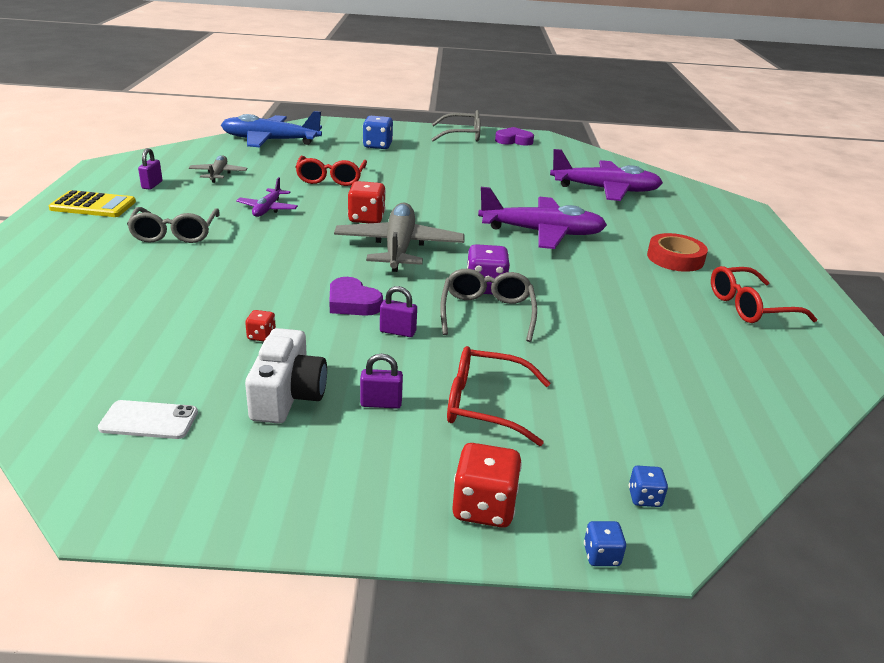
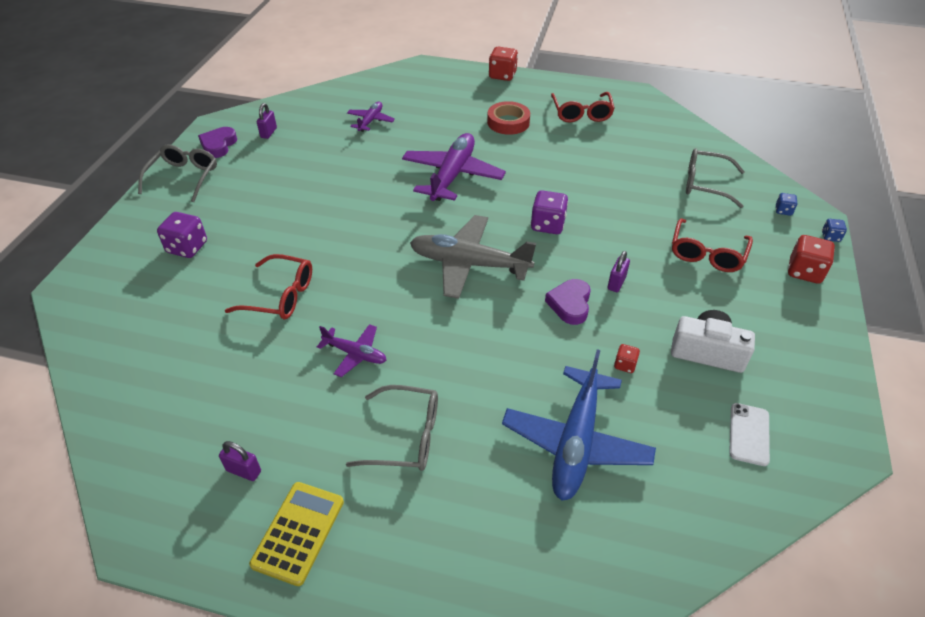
camera: 75 degrees left, 15 degrees up
grey plane [189,155,248,183] -> none
blue plane [221,111,322,147] -> blue plane moved to [502,349,656,501]
purple heart [329,277,383,316] -> purple heart turned 135 degrees clockwise [545,279,591,325]
red dice [348,181,386,223] -> red dice moved to [489,47,518,81]
purple padlock [360,354,403,409] -> purple padlock moved to [257,103,277,139]
blue dice [363,116,393,149] -> purple dice [157,212,207,258]
grey glasses [440,269,537,342] -> grey glasses moved to [686,148,745,208]
purple plane [550,149,663,201] -> purple plane [347,102,395,132], size x0.52

